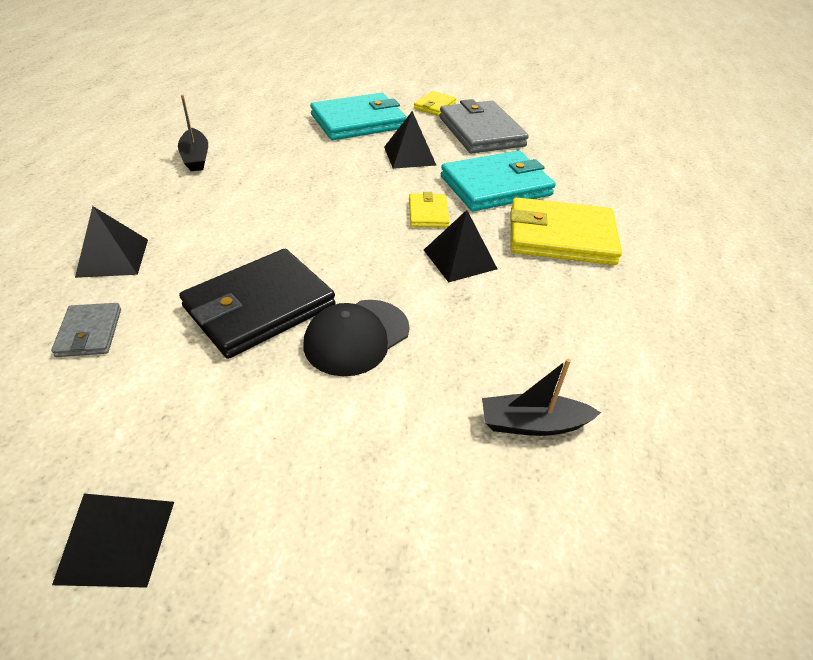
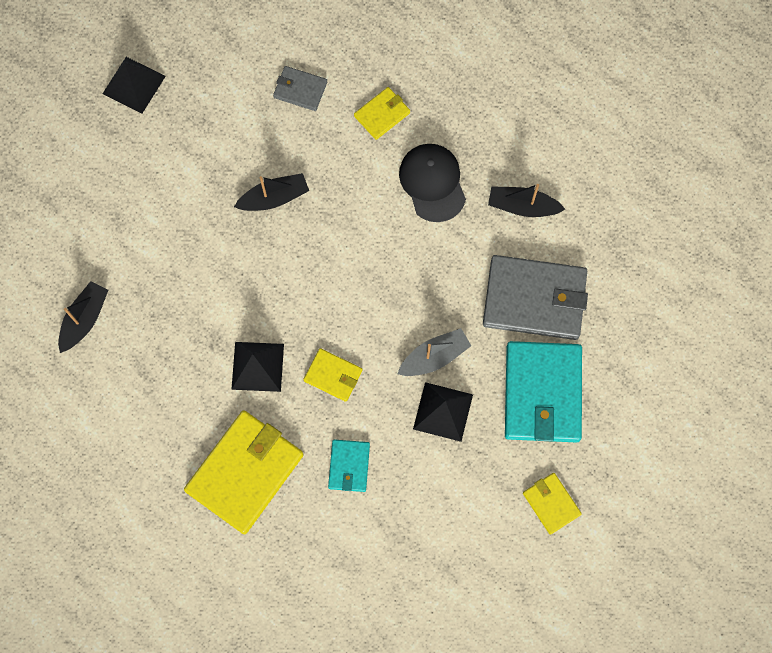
camera: 120 degrees right, 30 degrees up
black pyramid [75,206,148,278] -> yellow wallet [354,87,410,140]
black wallet [179,249,335,359] -> black boat [234,173,309,211]
black cap [304,300,409,376] -> black cap moved to [399,144,466,222]
grey wallet [439,99,529,154] -> grey wallet moved to [483,255,588,340]
turquoise wallet [441,151,556,211] -> turquoise wallet [328,439,370,492], size x0.50
none -> grey boat [398,328,471,376]

